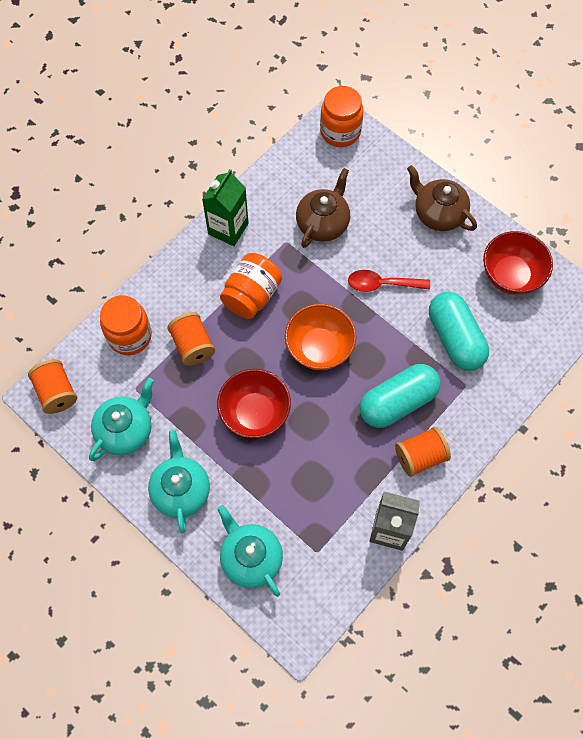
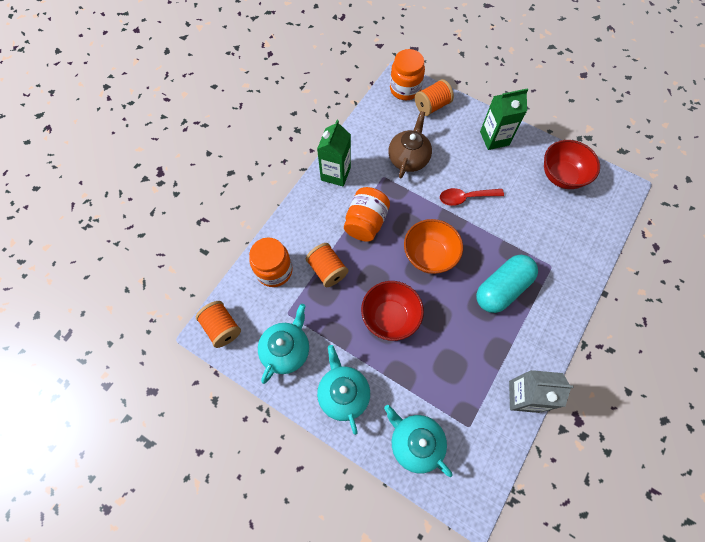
camera: 10 degrees left, 0 degrees up
orange spool [395,427,451,477] -> orange spool moved to [415,79,454,116]
brown teapot [407,165,477,231] -> green carton [480,88,528,150]
turquoise capsule [429,291,489,371] -> none

